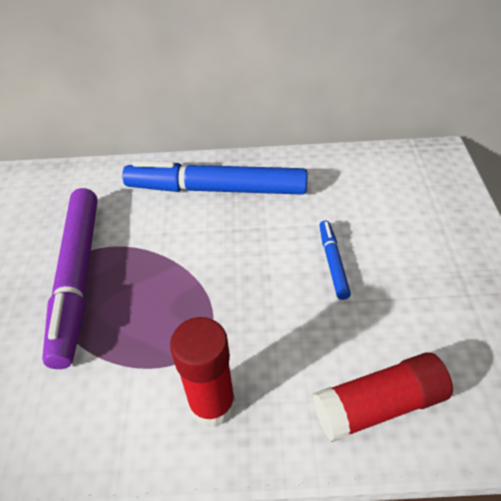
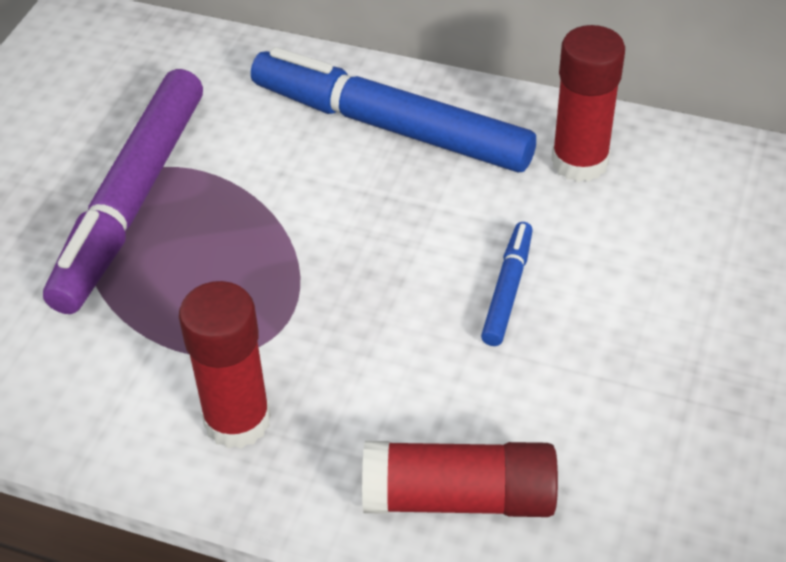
camera: 20 degrees right, 0 degrees up
none -> red glue stick [551,25,625,182]

